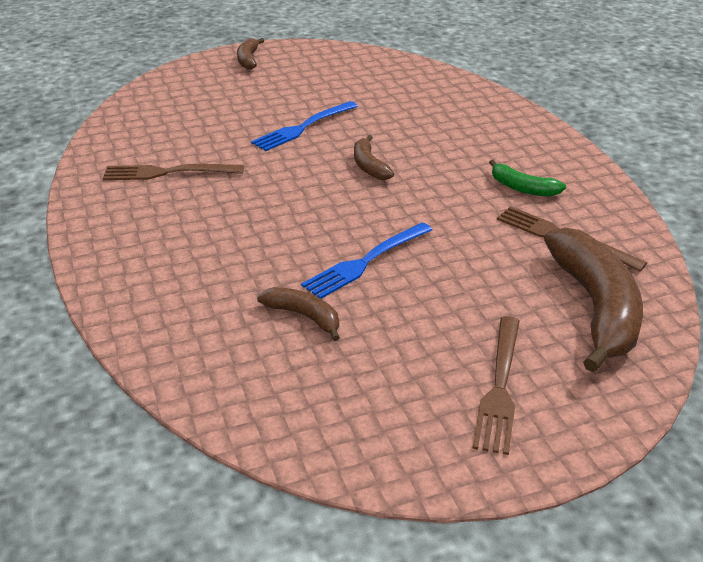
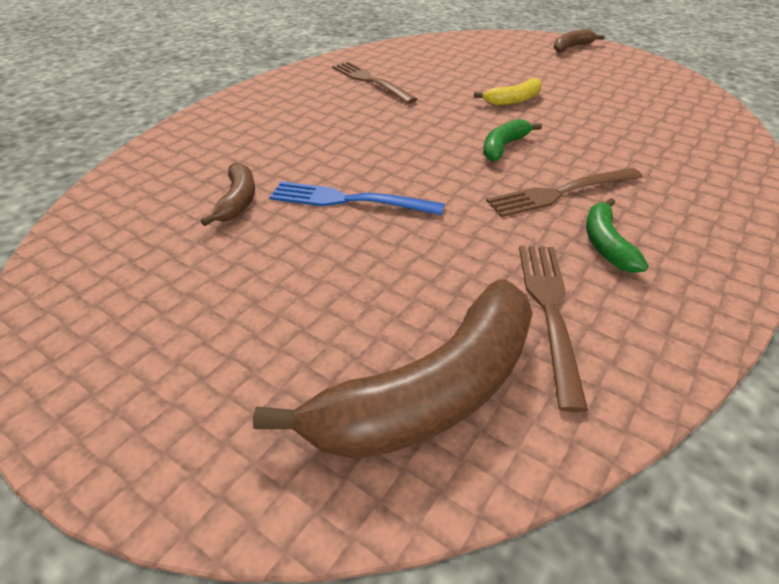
camera: 55 degrees right, 5 degrees up
blue fork [251,101,358,151] -> yellow banana [474,78,542,105]
brown banana [354,135,394,180] -> green banana [483,119,542,162]
brown fork [472,316,520,455] -> brown fork moved to [486,168,643,217]

